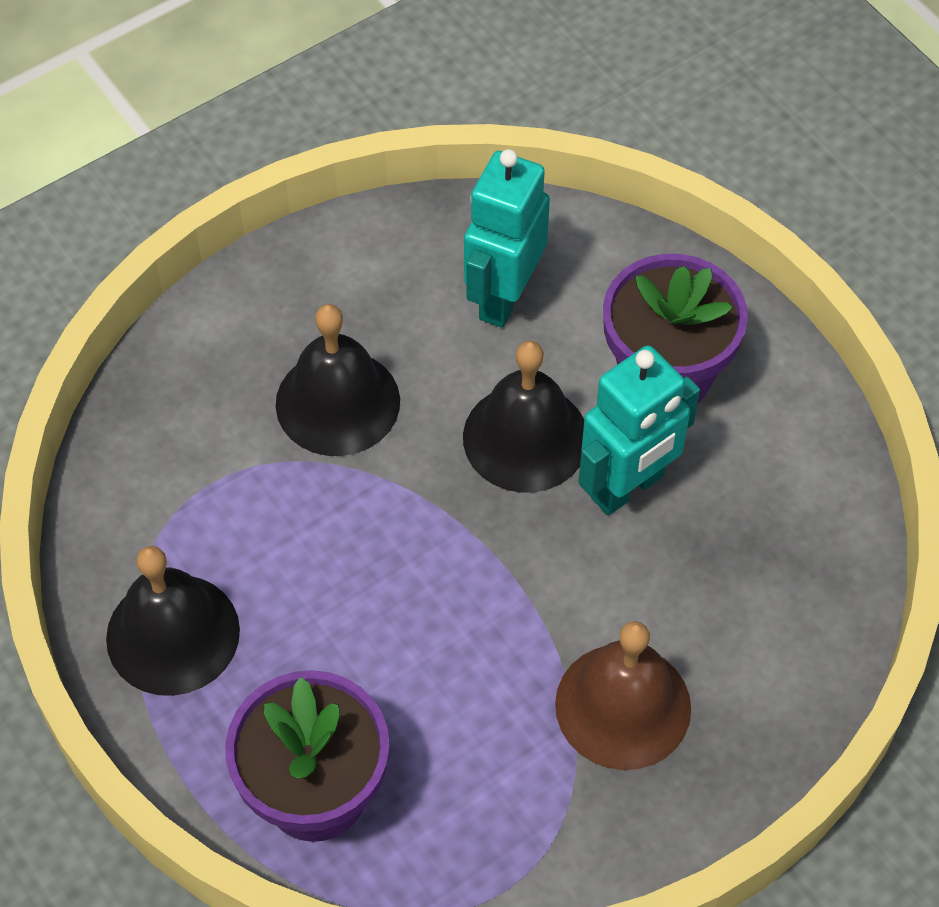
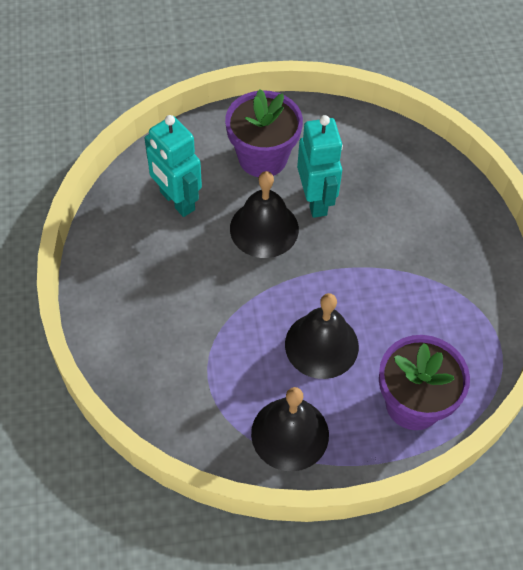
camera: 65 degrees left, 0 degrees up
black bell [276,304,400,456] -> black bell moved to [285,293,359,379]
brown bell [555,621,691,770] -> none

